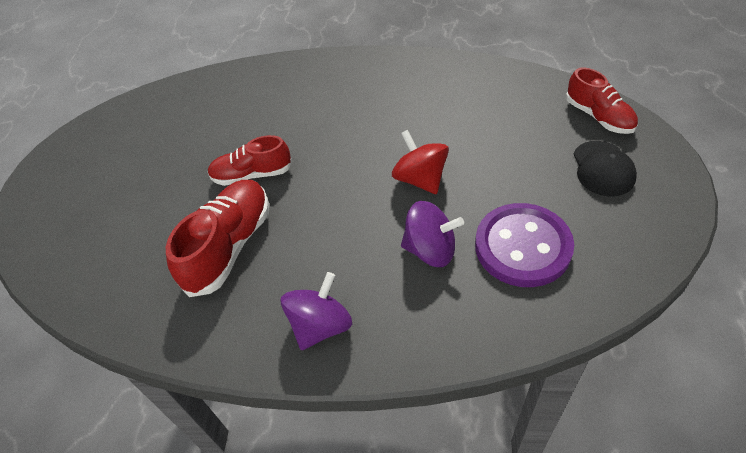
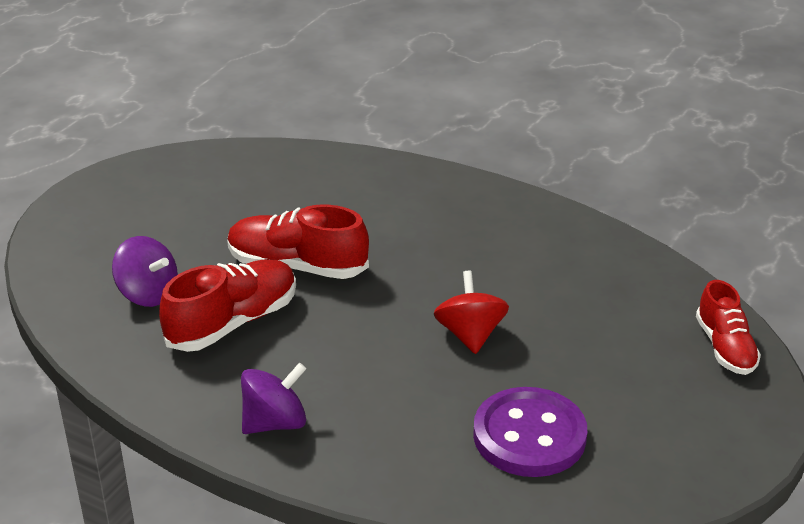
camera: 20 degrees right, 15 degrees down
red shoe [208,135,292,186] -> red shoe [227,204,369,279], size x1.50
purple spinning top [401,201,464,267] -> purple spinning top moved to [112,236,178,307]
black cap [574,141,637,196] -> none

